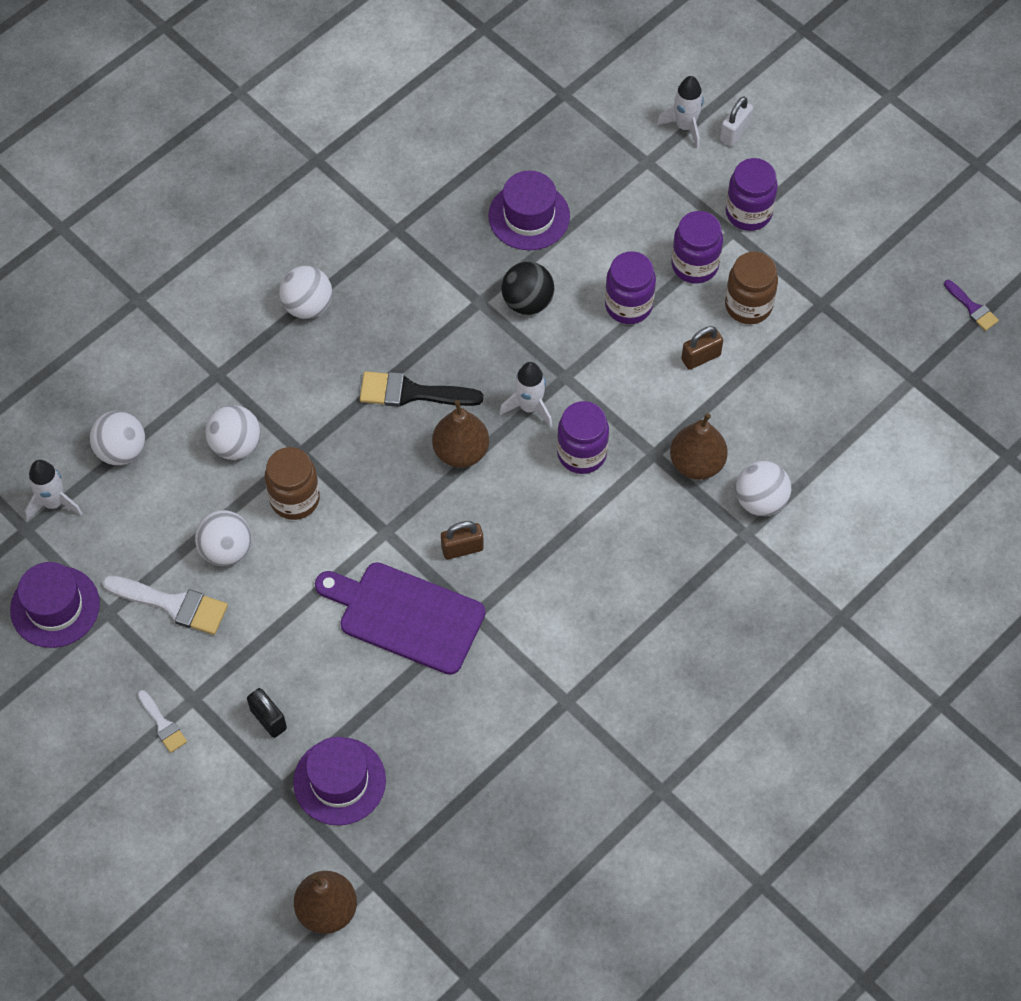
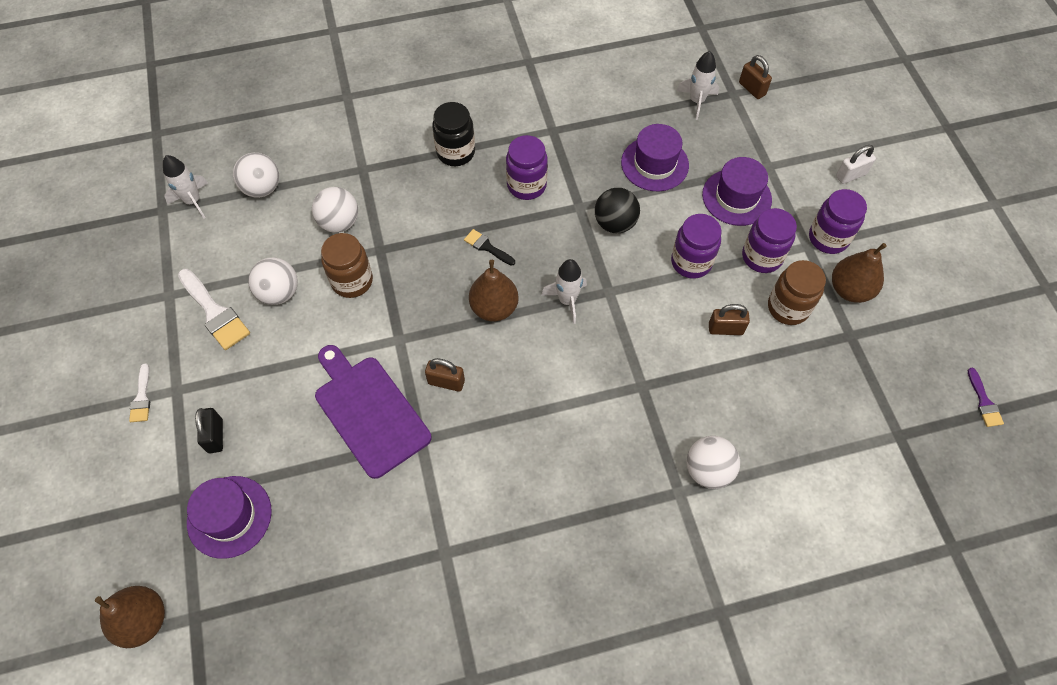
camera: 30 degrees right, 0 degrees up
purple hat [10,562,100,648] -> purple hat moved to [702,157,772,226]
white ball [279,266,333,319] -> black jar [432,102,475,166]
black brush [360,371,483,407] -> black brush [464,229,515,266], size x0.56
purple jar [557,401,609,474] -> purple jar moved to [506,135,548,200]
white rocket [657,76,704,149] -> white rocket moved to [676,51,719,120]
brown pear [670,413,728,480] -> brown pear moved to [832,243,887,303]
none -> brown padlock [739,55,772,99]

